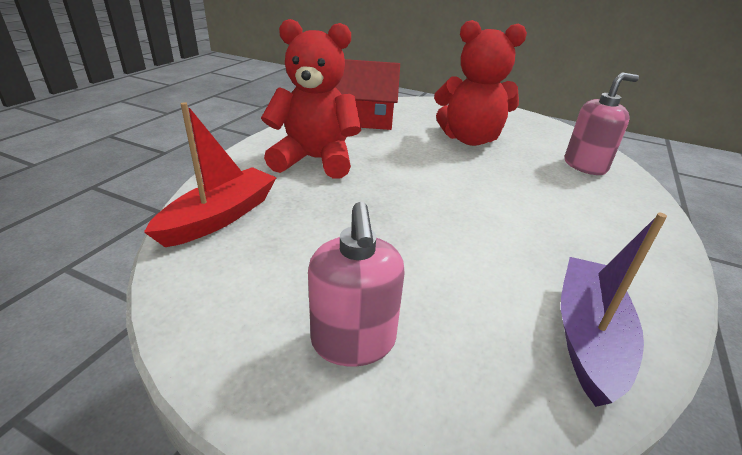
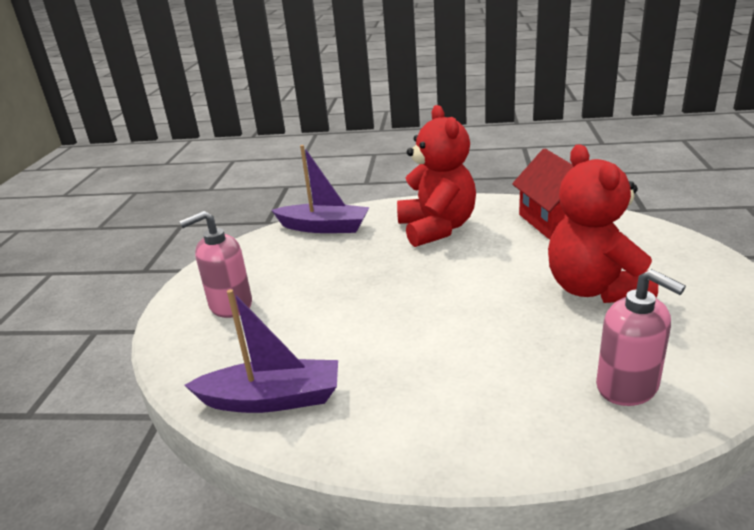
camera: 75 degrees right, 5 degrees down
red boat [144,102,277,247] -> purple boat [271,145,369,233]

